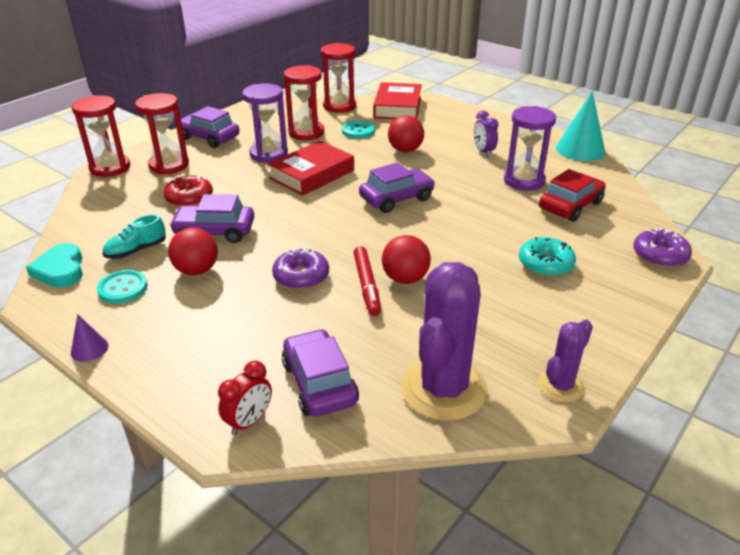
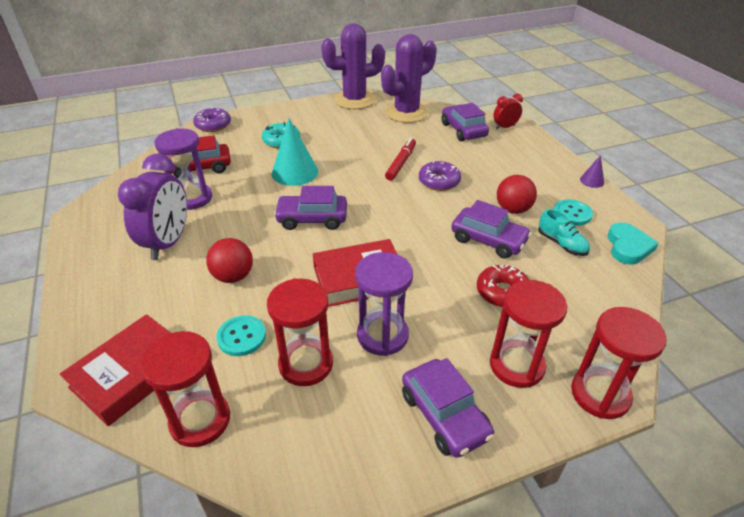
camera: 150 degrees left, 5 degrees up
turquoise shoe [103,214,166,259] -> turquoise shoe turned 60 degrees clockwise [538,209,590,256]
purple car [282,329,359,417] -> purple car turned 150 degrees clockwise [442,103,489,141]
red ball [382,235,431,284] -> none
purple clock [474,110,499,157] -> purple clock [118,153,187,260], size x1.95
purple cactus [538,319,593,402] -> purple cactus [321,24,385,109], size x1.88
turquoise cone [556,91,605,161] -> turquoise cone moved to [272,119,318,186]

